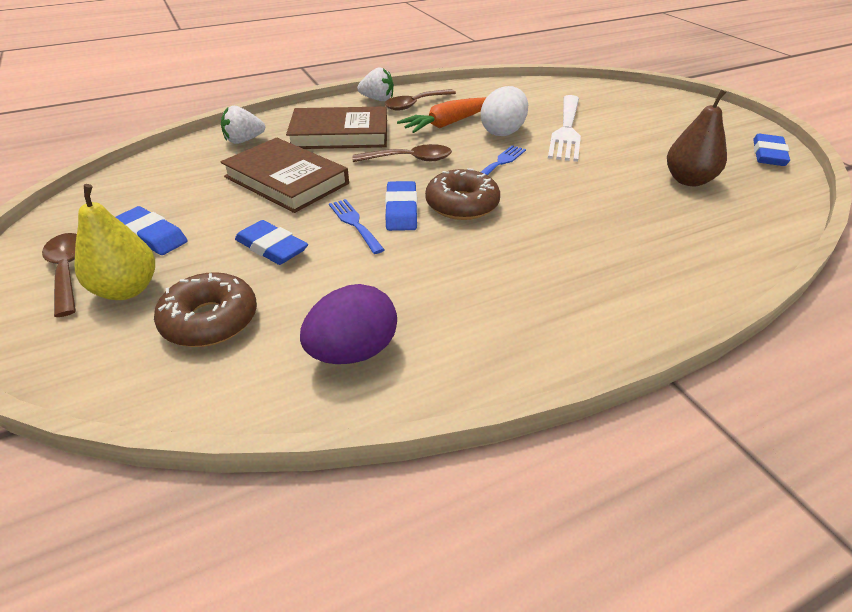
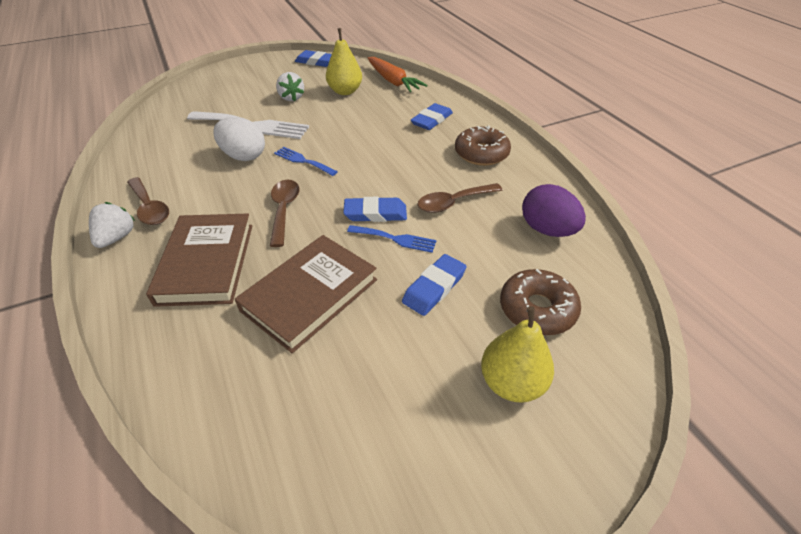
camera: 90 degrees left, 5 degrees up
brown spoon [42,233,77,317] -> brown spoon moved to [417,183,503,213]
blue eraser [116,206,188,255] -> blue eraser moved to [411,103,453,130]
white strawberry [221,106,265,144] -> white strawberry moved to [276,72,304,101]
blue fork [329,199,385,254] -> blue fork turned 135 degrees counterclockwise [347,225,436,253]
orange carrot [397,97,487,133] -> orange carrot moved to [368,57,428,93]
brown donut [425,168,500,220] -> brown donut moved to [455,126,511,166]
brown pear [667,90,727,186] -> yellow pear [326,28,362,95]

